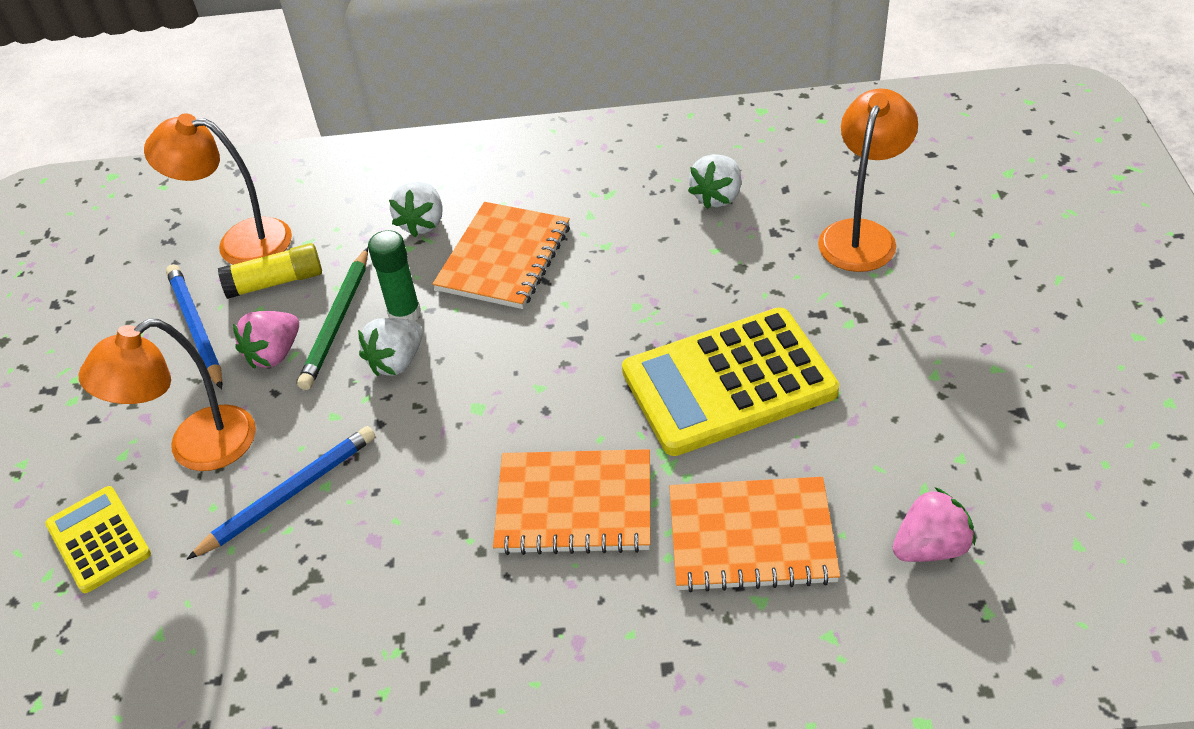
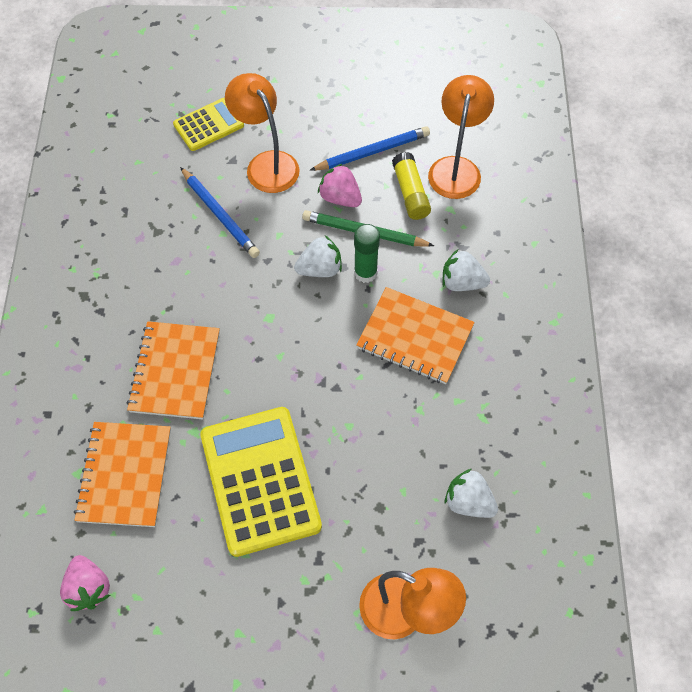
camera: 90 degrees right, 15 degrees up
white strawberry [358,318,423,376] -> white strawberry turned 120 degrees clockwise [294,236,342,277]

